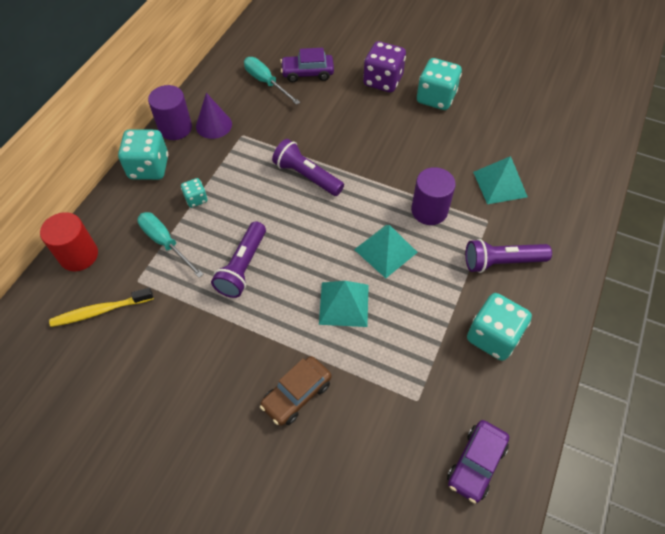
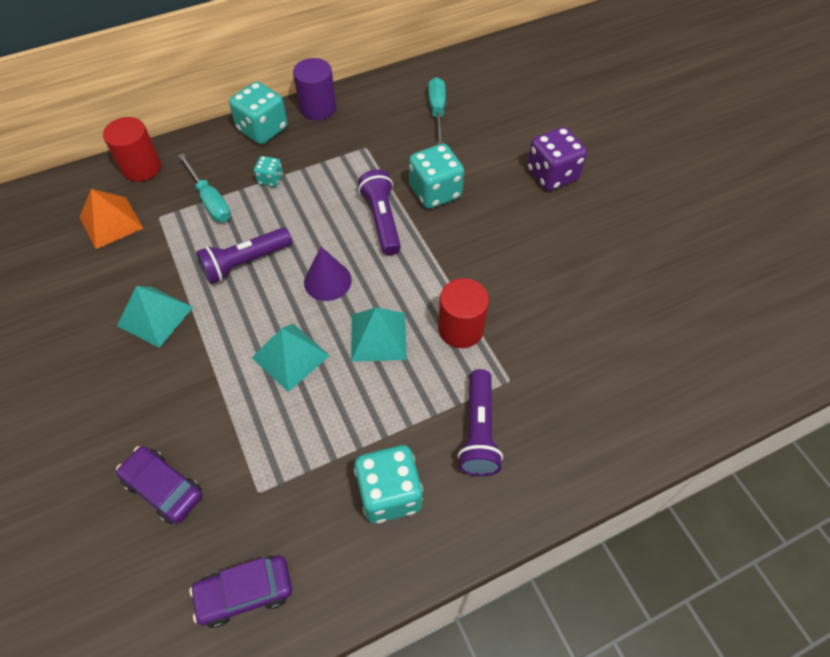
camera: 40 degrees right, 0 degrees up
yellow toothbrush [49,288,154,327] -> orange pyramid [79,189,143,249]
turquoise screwdriver [137,212,204,278] -> turquoise screwdriver turned 150 degrees clockwise [178,153,231,222]
purple cone [196,93,232,139] -> purple cone moved to [304,247,352,301]
brown car [260,356,331,426] -> none
purple car [280,48,334,82] -> purple car moved to [116,446,202,524]
purple cylinder [411,167,456,225] -> red cylinder [438,278,489,348]
turquoise dice [417,58,462,110] -> turquoise dice moved to [409,144,464,209]
purple flashlight [465,239,552,273] -> purple flashlight turned 120 degrees counterclockwise [458,369,503,476]
turquoise pyramid [473,156,528,204] -> turquoise pyramid moved to [117,286,193,348]

